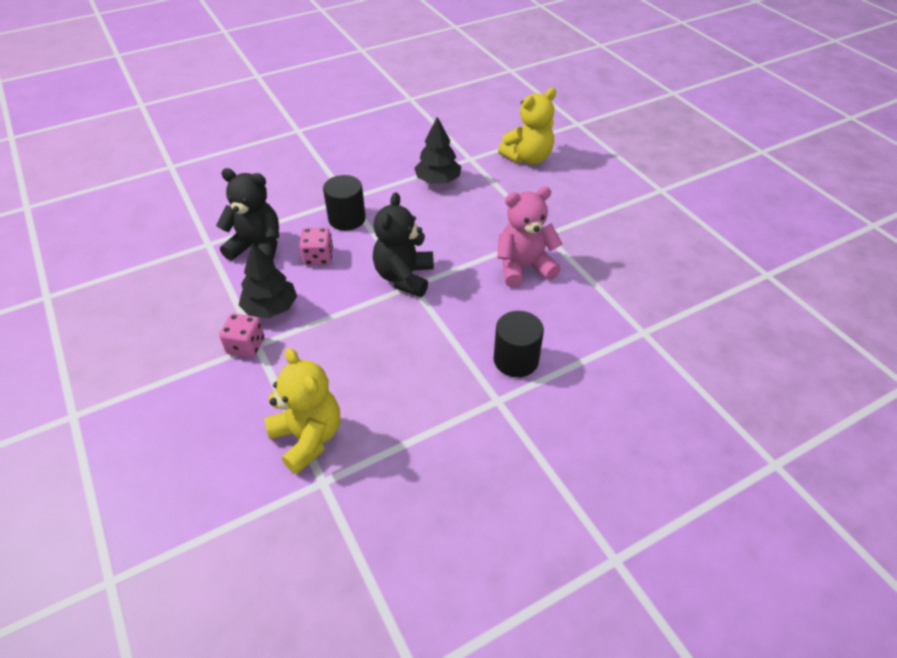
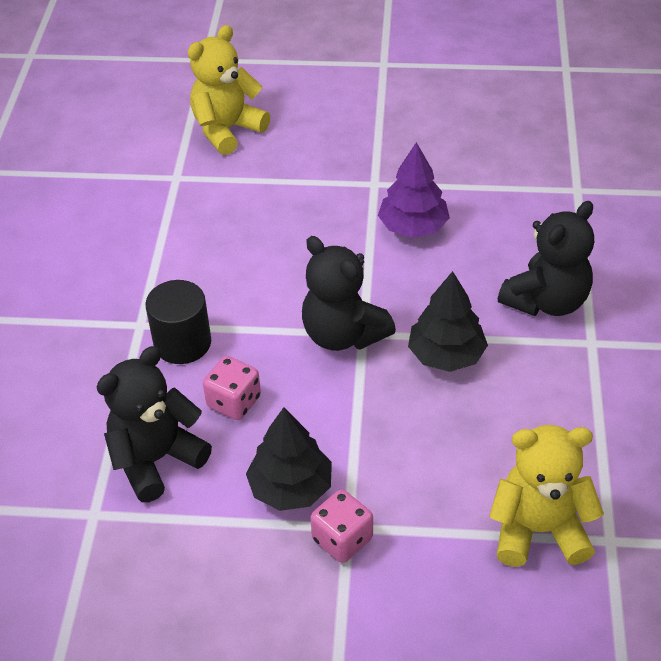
camera: 55 degrees left, 0 degrees up
black tree [414,117,461,184] -> black tree moved to [408,271,488,372]
black cylinder [494,311,544,377] -> black teddy bear [498,201,594,316]
pink teddy bear [497,186,563,288] -> purple tree [378,142,450,238]
yellow teddy bear [498,88,556,164] -> yellow teddy bear turned 135 degrees counterclockwise [188,25,270,155]

